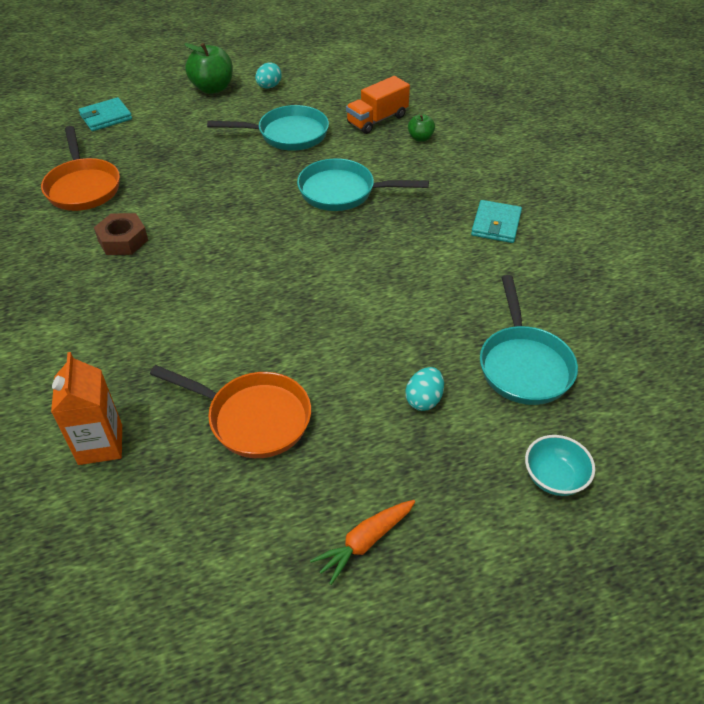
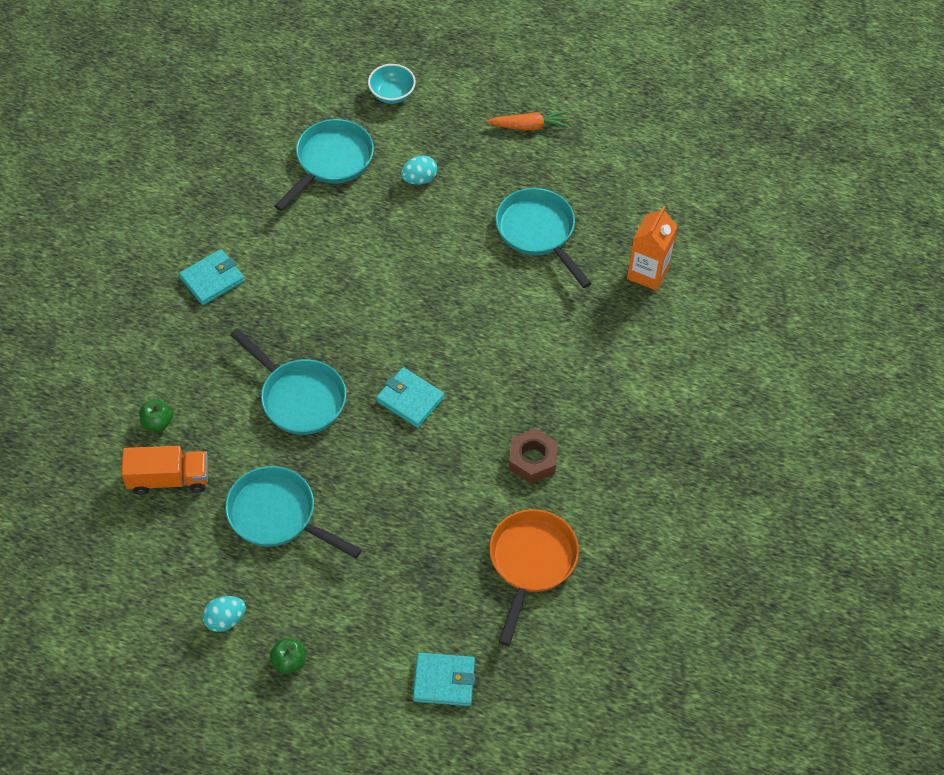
camera: 145 degrees left, 10 degrees up
orange pan [150,365,311,458] -> turquoise pan [496,188,592,288]
green apple [184,43,233,94] -> green apple [270,638,306,674], size x0.54
none -> turquoise wallet [376,367,444,428]

